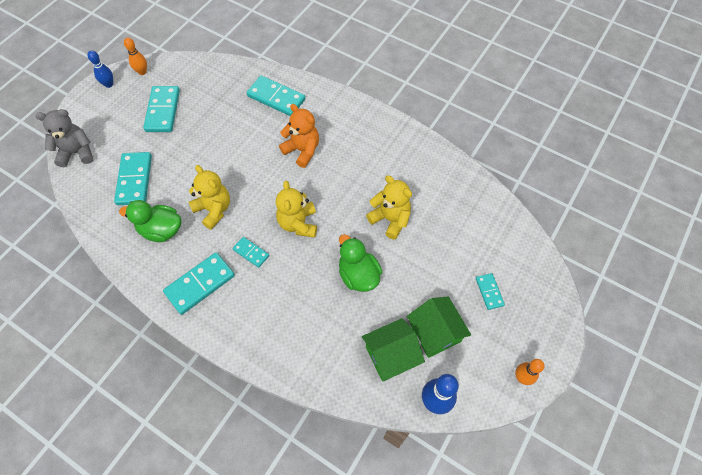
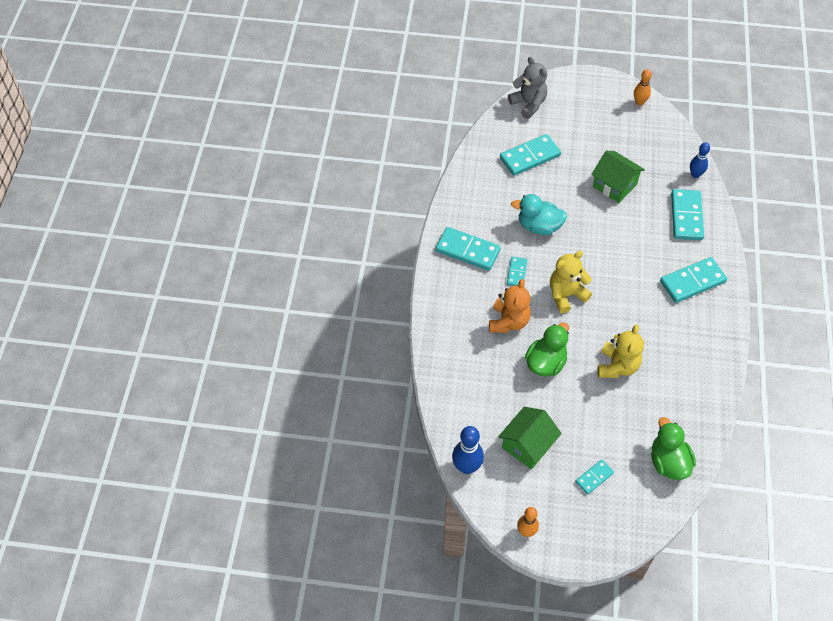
camera: 65 degrees right, 5 degrees down
blue bowling pin [87,50,113,88] -> blue bowling pin moved to [690,142,710,178]
green duck [119,200,181,242] -> green duck moved to [651,417,696,480]
turquoise domino [143,86,180,132] -> turquoise domino moved to [660,257,727,303]
yellow teddy bear [189,165,230,230] -> turquoise duck [511,194,567,235]
orange teddy bear [279,104,319,168] -> orange teddy bear moved to [489,279,531,333]
green house [362,318,425,381] -> green house moved to [591,151,645,203]

